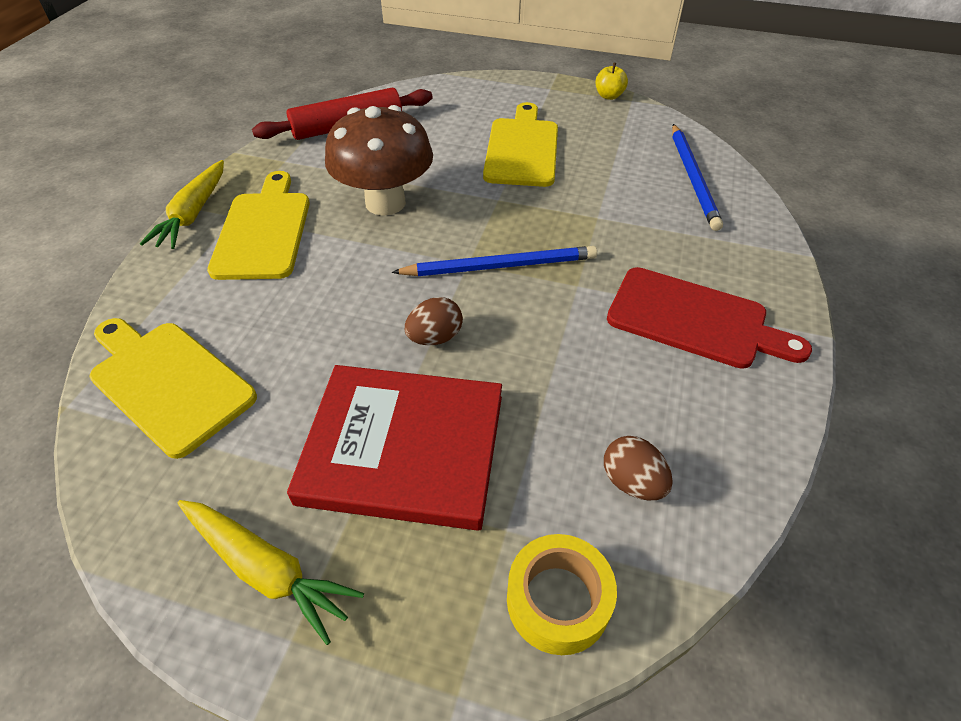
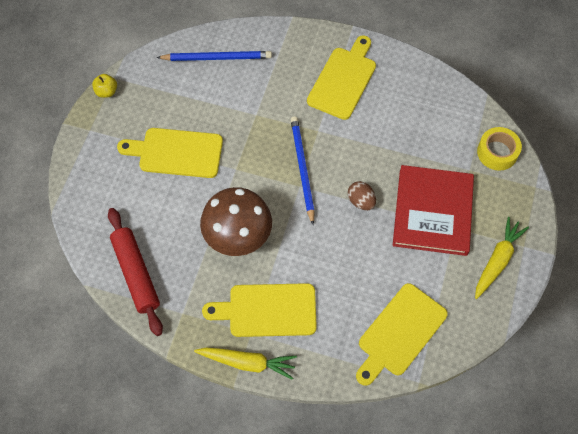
camera: 90 degrees left, 15 degrees up
brown egg [604,436,673,501] -> none
red cutting board [607,267,812,369] -> yellow cutting board [307,35,376,120]

